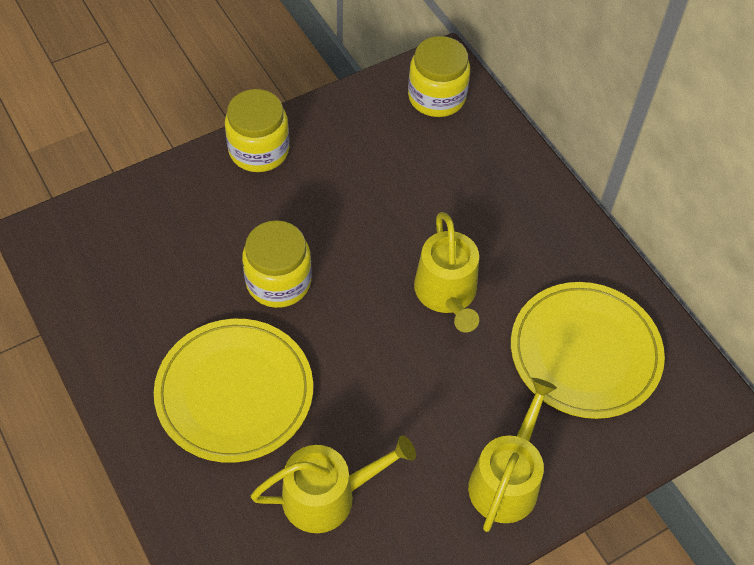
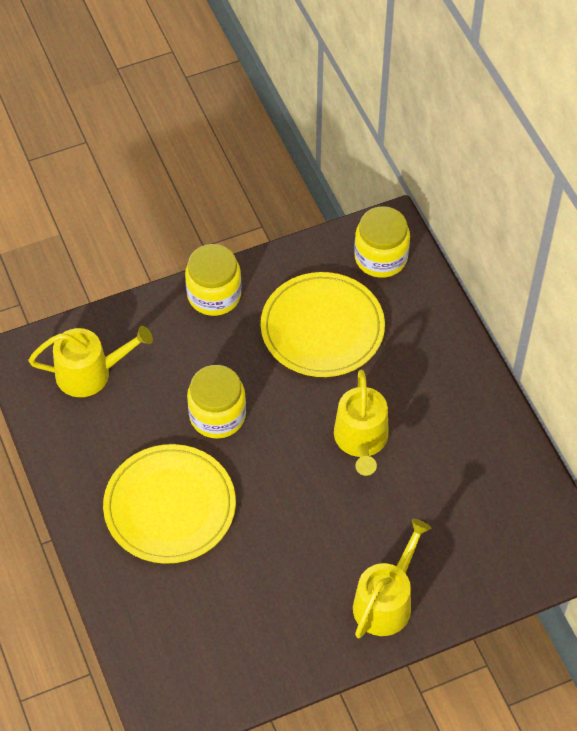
camera: 10 degrees right, 0 degrees up
yellow watering can [251,436,416,533] -> yellow watering can moved to [29,326,153,397]
yellow plate [511,282,665,419] -> yellow plate moved to [261,272,385,377]

